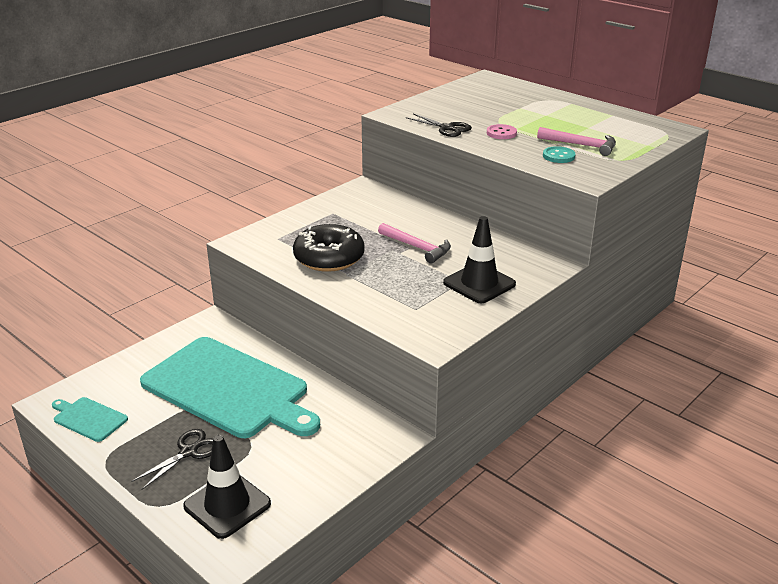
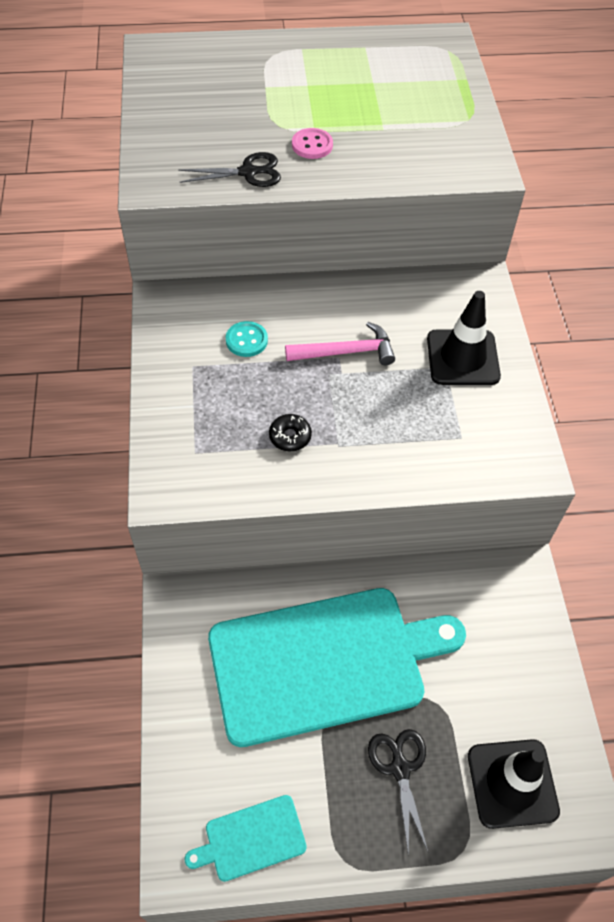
camera: 50 degrees left, 25 degrees up
black donut [293,224,365,272] -> black donut [269,414,312,451], size x0.44
pink hammer [537,127,616,156] -> none
turquoise button [543,146,575,163] -> turquoise button moved to [226,321,268,357]

